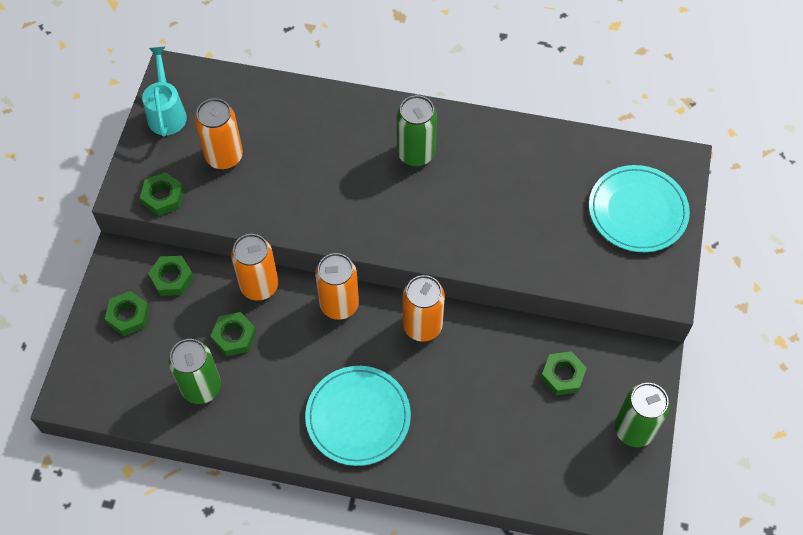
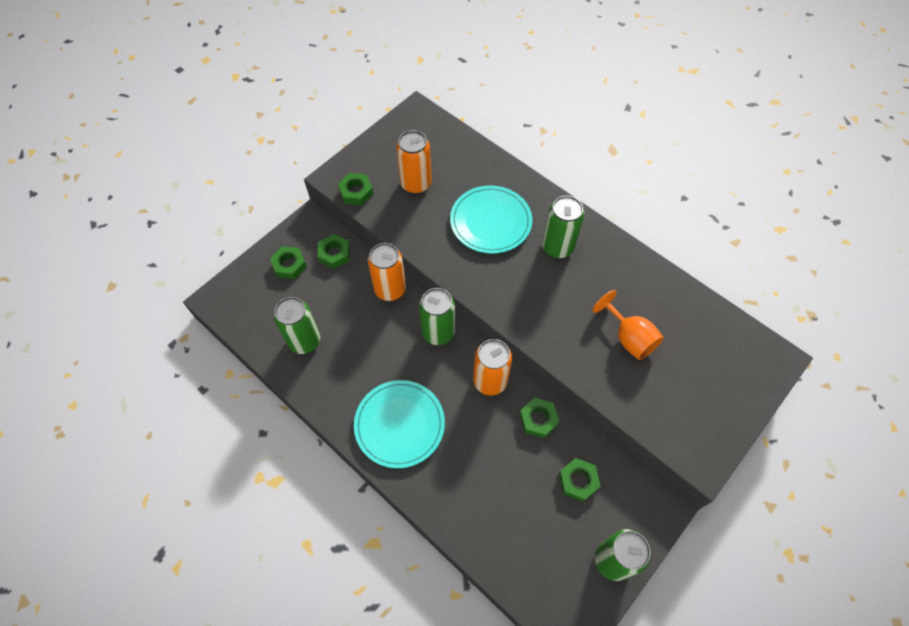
camera: 30 degrees right, 0 degrees up
turquoise watering can [142,47,187,137] -> none
green nut [211,312,256,356] -> green nut moved to [520,398,559,438]
orange can [315,253,359,320] -> green can [419,288,455,345]
turquoise plate [589,165,690,252] -> turquoise plate moved to [450,185,532,254]
none -> orange goblet [593,290,664,360]

